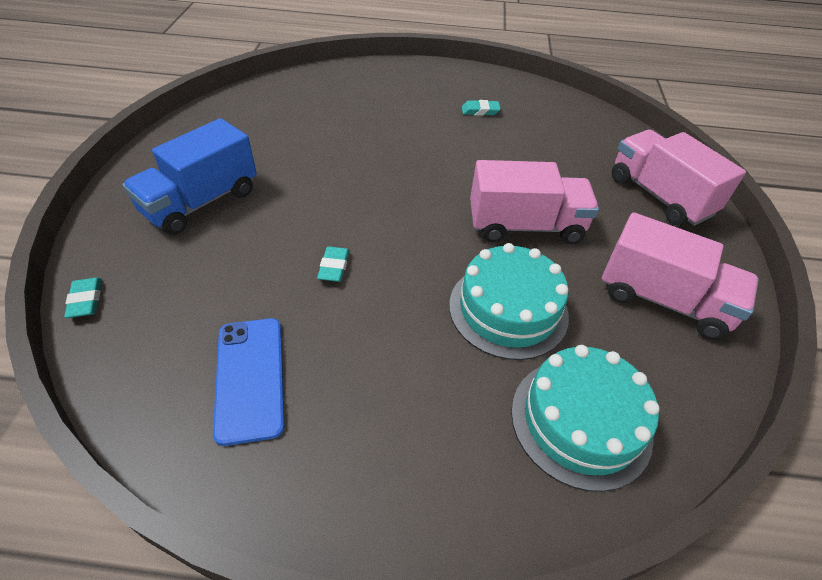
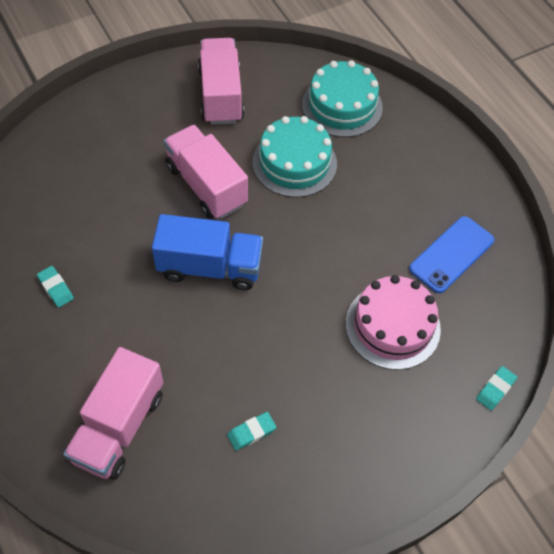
camera: 125 degrees left, 10 degrees up
blue truck [122,118,257,235] -> blue truck moved to [152,214,263,290]
turquoise eraser [317,247,349,282] -> turquoise eraser moved to [227,412,276,451]
pink truck [611,130,746,226] -> pink truck moved to [63,347,163,480]
none -> pink cake [346,275,441,370]

